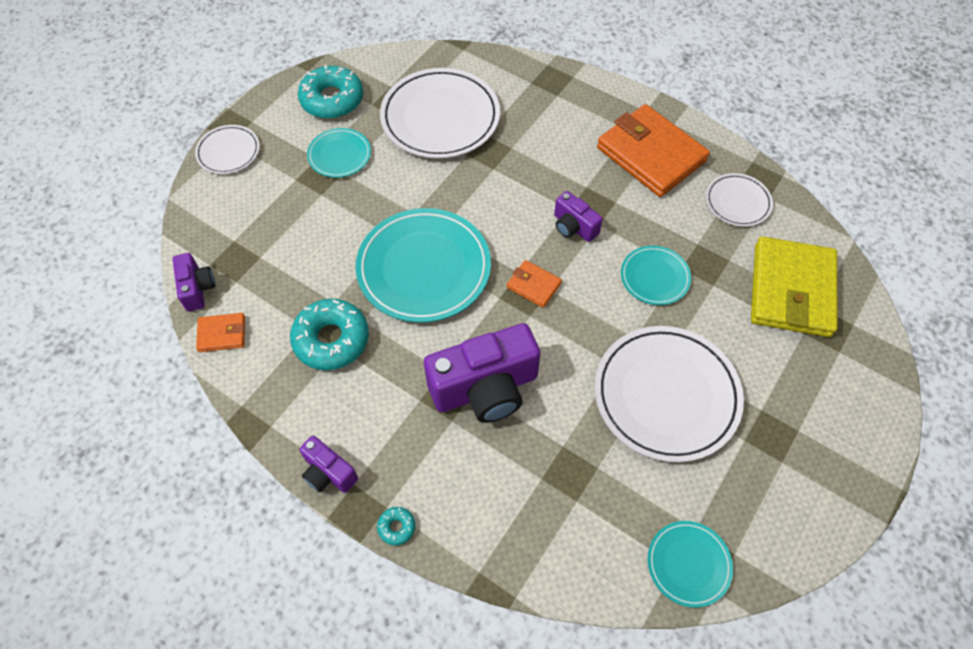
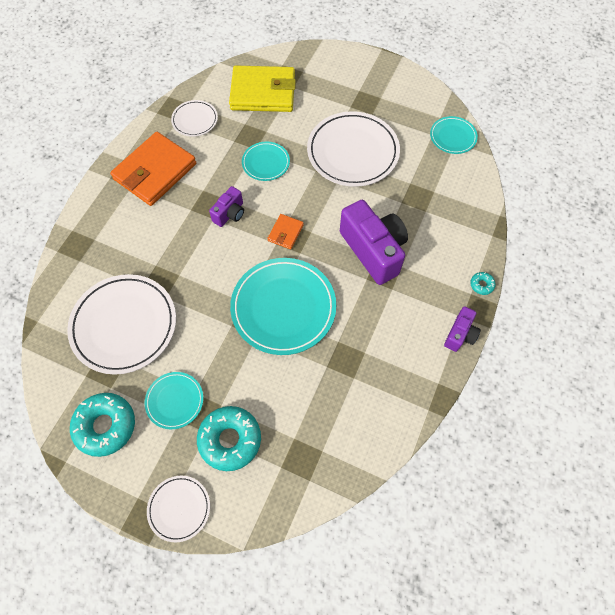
camera: 100 degrees left, 5 degrees up
purple camera [173,253,215,311] -> none
orange wallet [196,313,245,352] -> none
turquoise donut [290,299,369,370] -> turquoise donut moved to [197,406,261,471]

